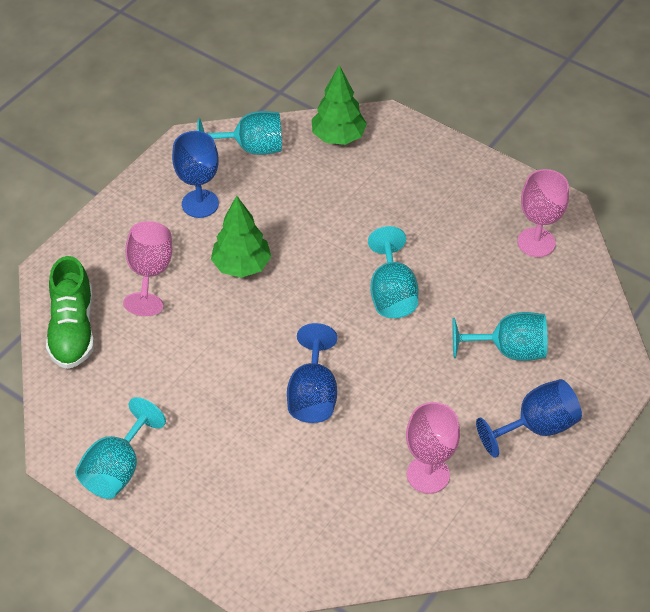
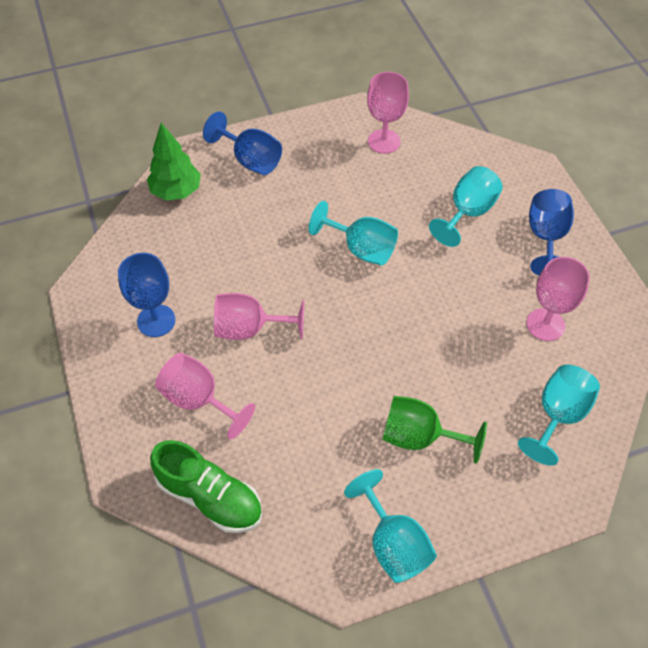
camera: 55 degrees left, 5 degrees up
turquoise goblet [197,111,282,155] -> turquoise goblet moved to [518,364,600,466]
green tree [211,195,271,278] -> pink goblet [214,293,304,340]
blue goblet [287,323,337,423] -> blue goblet moved to [203,111,282,175]
none -> green goblet [383,396,487,464]

